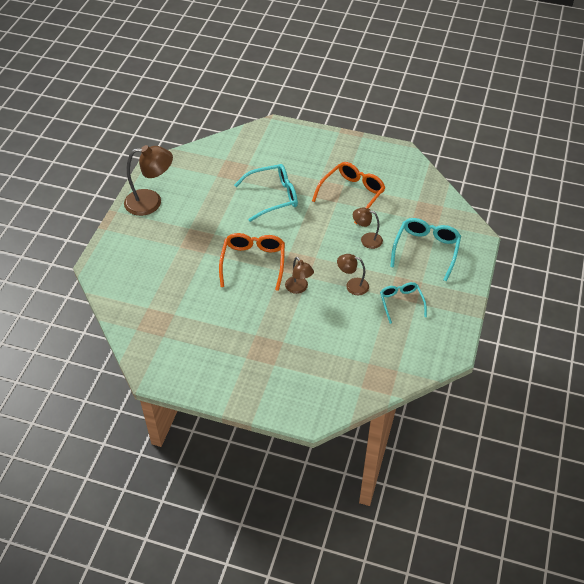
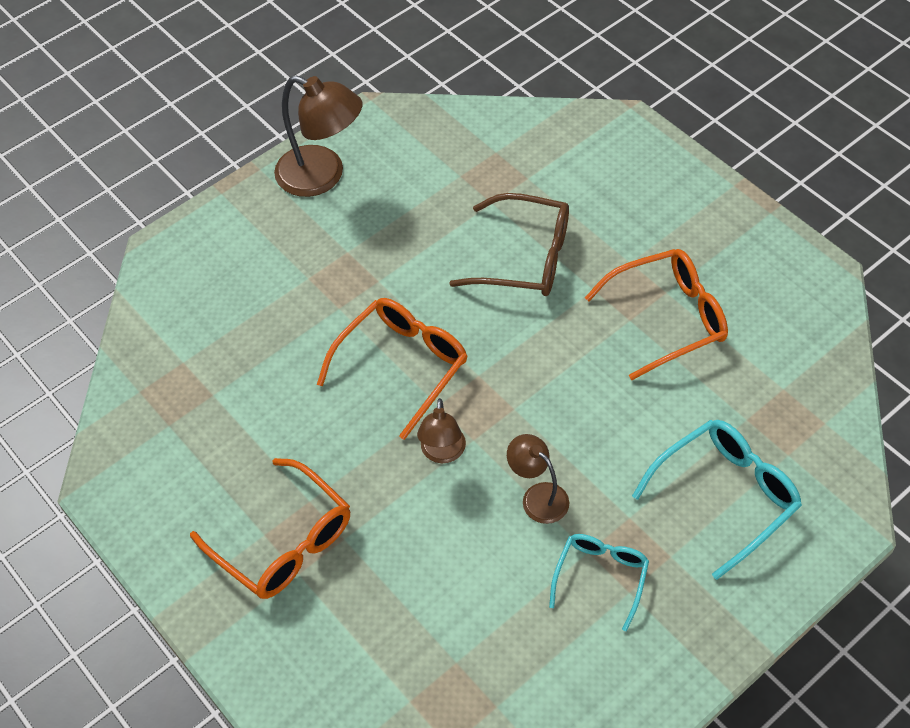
camera: 35 degrees right, 5 degrees up
turquoise glasses [234,164,298,222] -> brown glasses [449,193,569,296]
brown lamp [353,208,383,249] -> none
none -> orange glasses [190,458,350,599]

